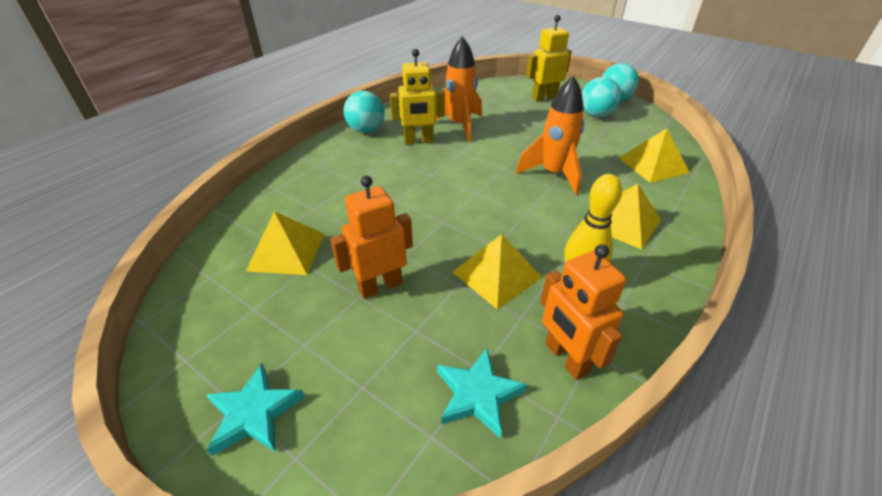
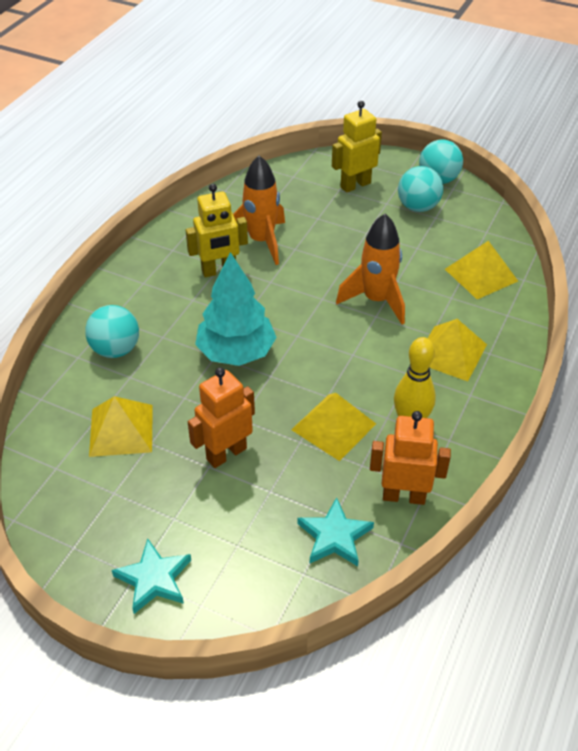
camera: 10 degrees left, 5 degrees up
turquoise ball [343,91,385,133] -> turquoise ball moved to [85,305,139,358]
orange robot [540,244,626,380] -> orange robot turned 135 degrees clockwise [370,411,451,505]
none -> turquoise tree [195,252,277,366]

